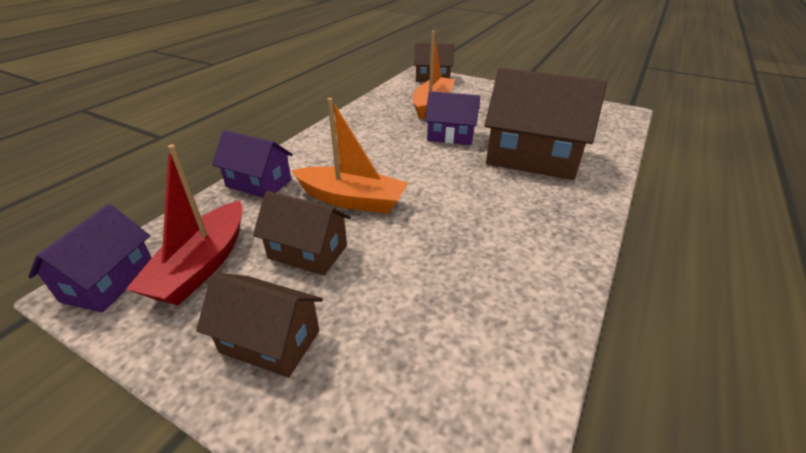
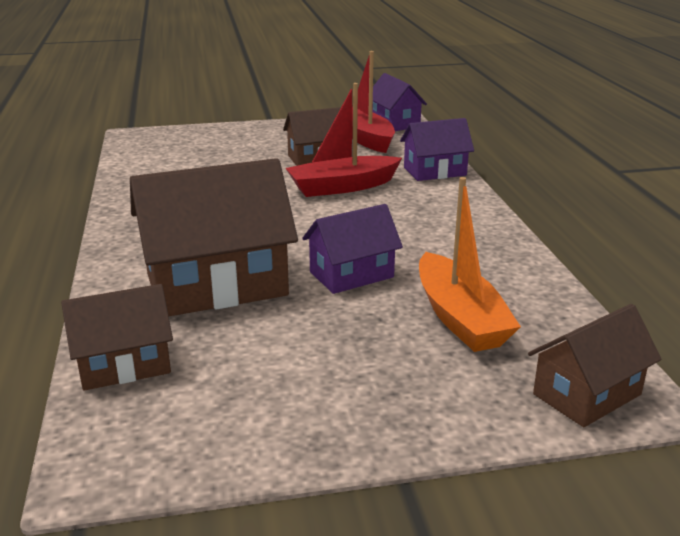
camera: 140 degrees right, 10 degrees down
brown house [196,273,323,378] -> brown house moved to [61,284,173,391]
orange boat [292,98,408,214] -> red boat [286,83,402,197]

